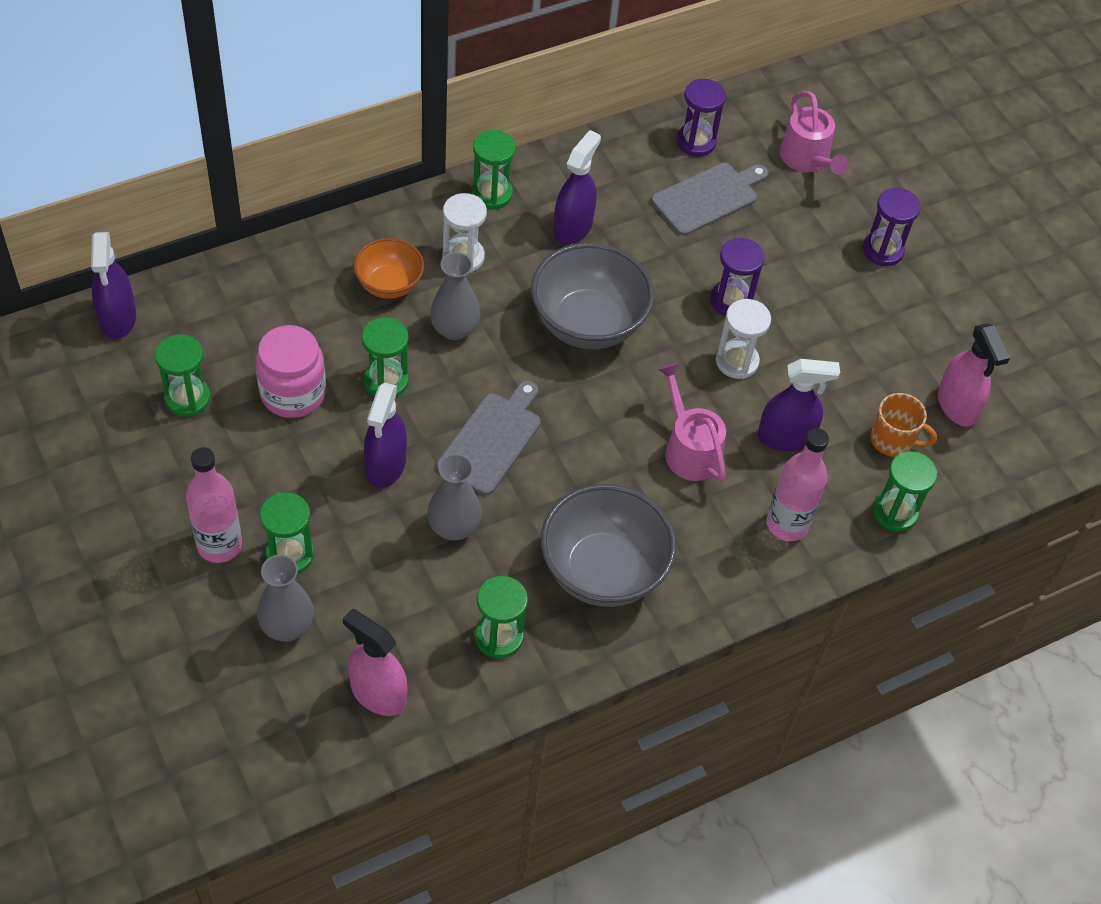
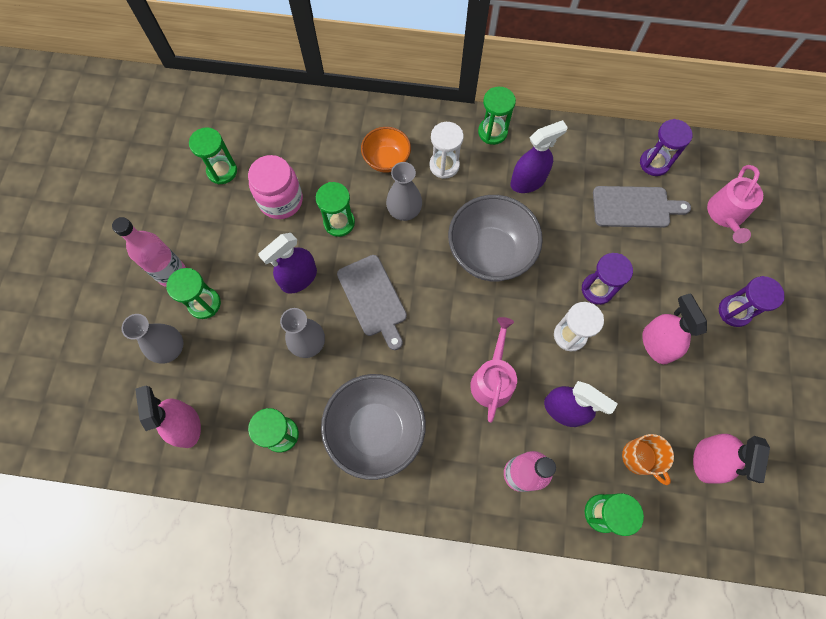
camera: 40 degrees right, 15 degrees up
purple spray bottle [91,232,136,339] -> none
grey cutting board [437,381,541,495] -> grey cutting board turned 90 degrees clockwise [337,255,407,350]
none -> pink spray bottle [642,293,707,364]

